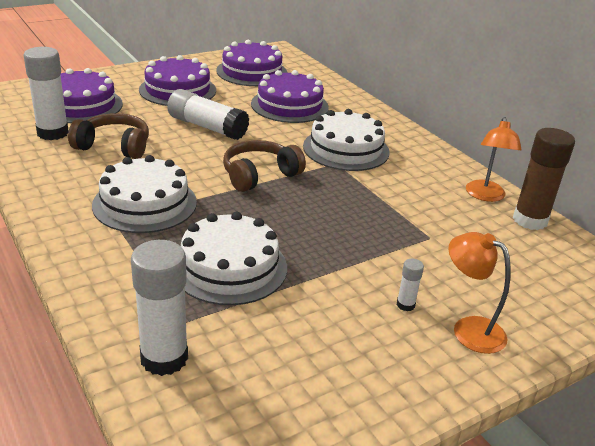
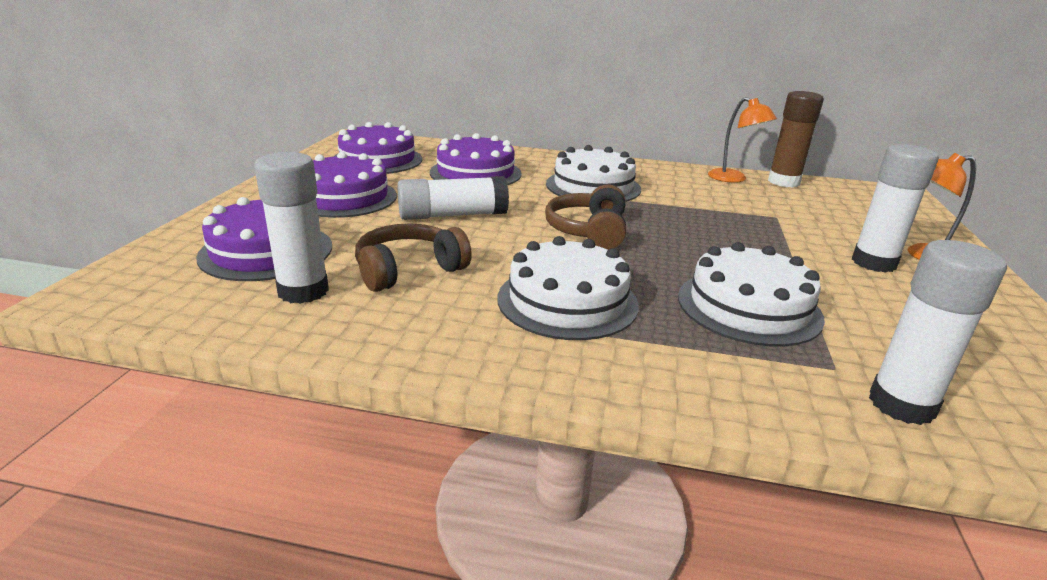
camera: 45 degrees left, 5 degrees down
white glue stick [397,259,424,311] -> white glue stick [852,144,939,273], size x2.22

